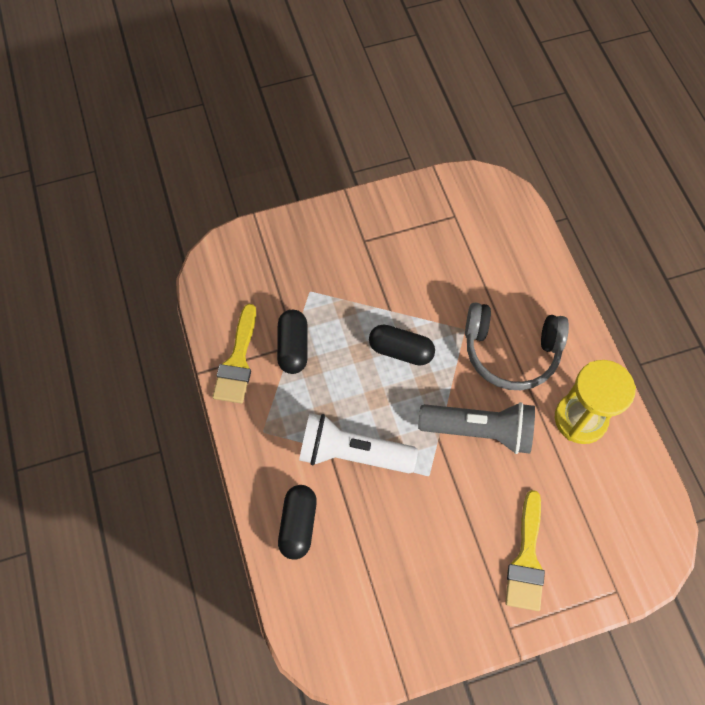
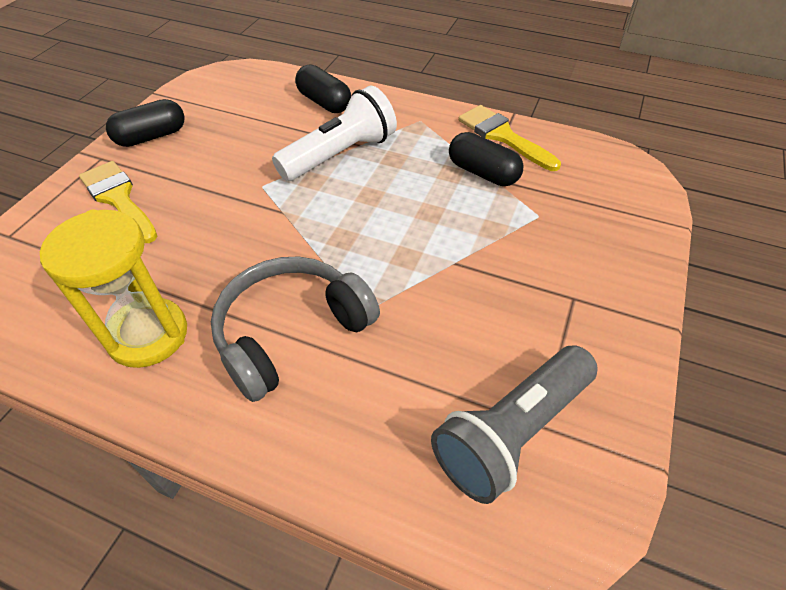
camera: 130 degrees right, 15 degrees down
black capsule [369,324,435,366] -> black capsule moved to [106,99,185,147]
grey flashlight [418,402,535,454] -> grey flashlight moved to [431,346,598,504]

